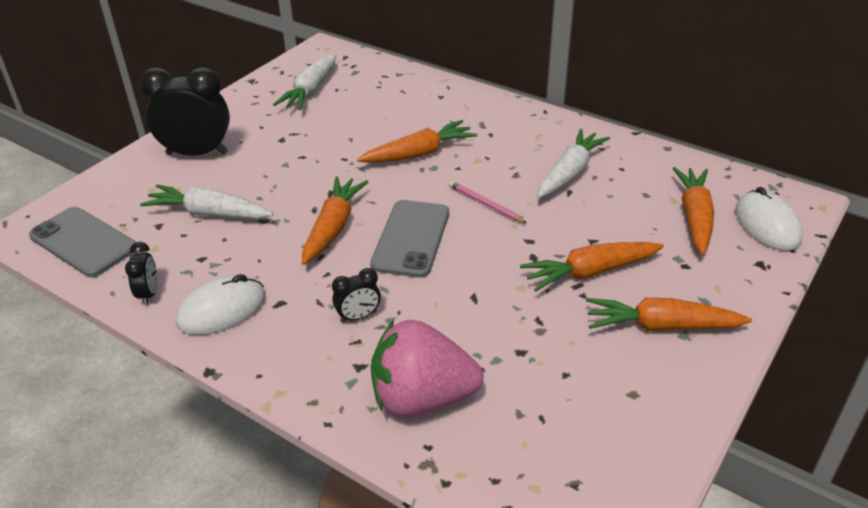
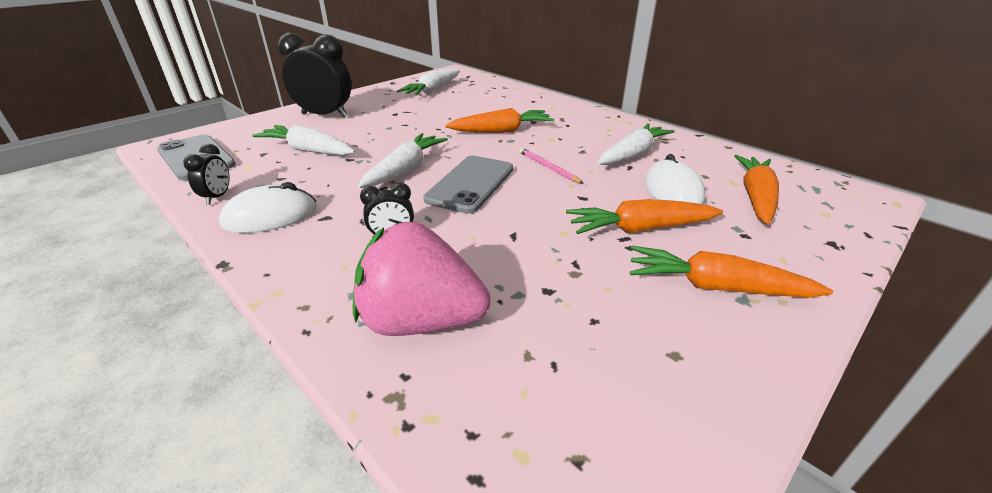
camera: 10 degrees right, 5 degrees down
orange carrot [302,176,368,265] -> white carrot [358,133,448,188]
white mouse [735,187,803,251] -> white mouse moved to [645,154,705,204]

